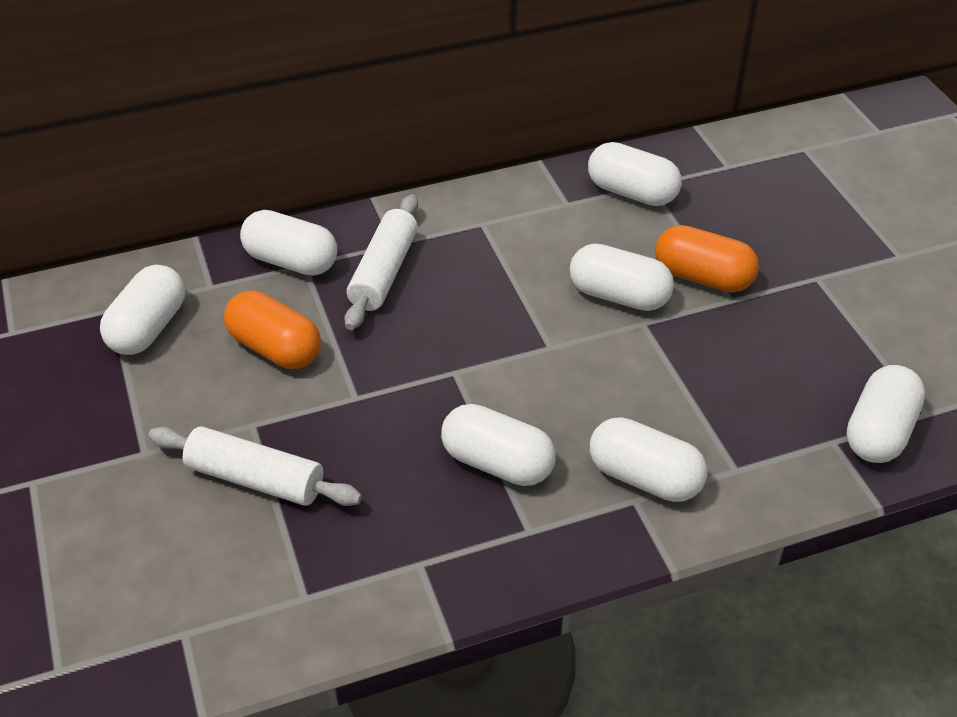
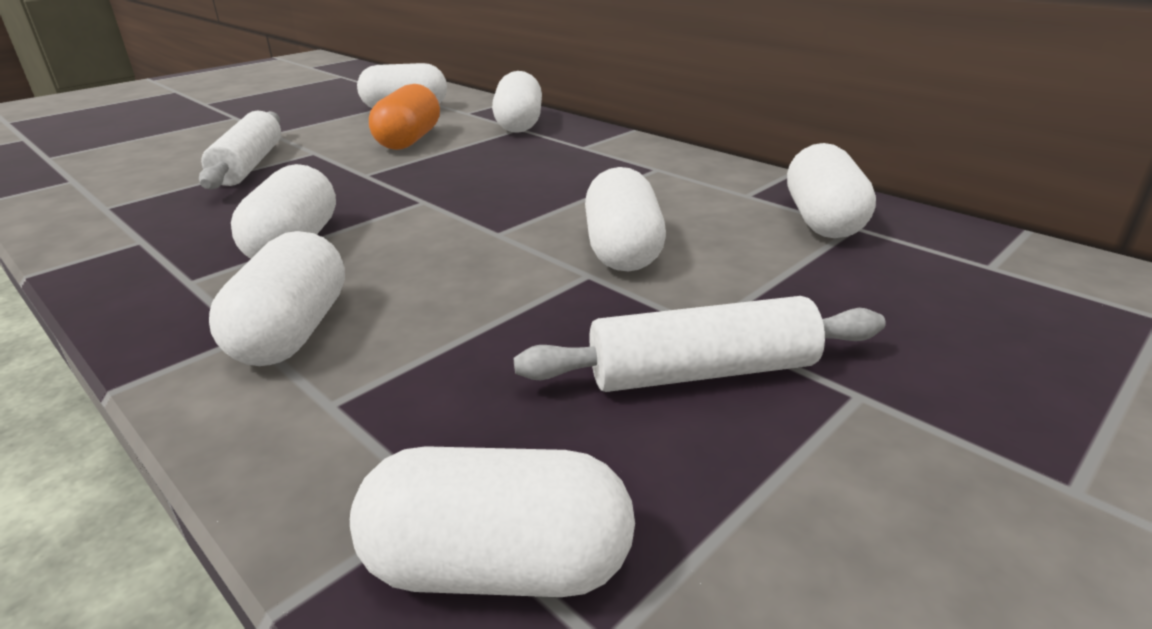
camera: 65 degrees right, 15 degrees down
white rolling pin [344,194,418,330] -> white rolling pin moved to [514,296,886,392]
orange capsule [655,225,759,293] -> none

